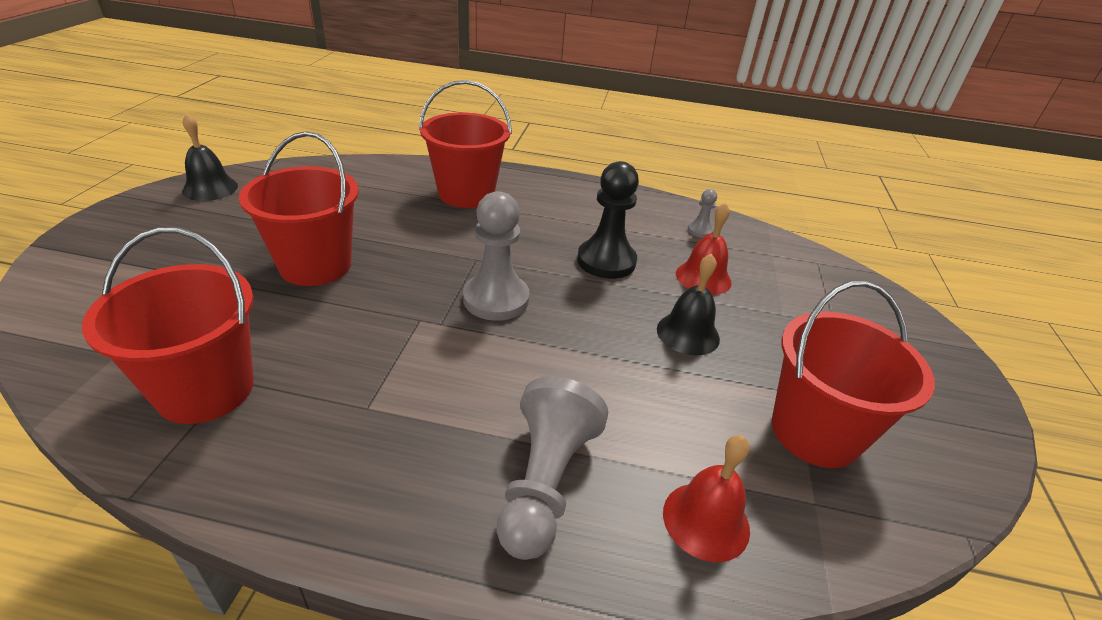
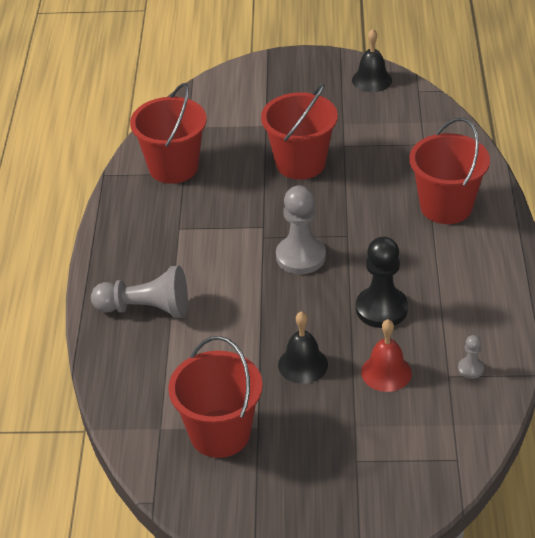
camera: 85 degrees right, 5 degrees up
red bell [663,435,750,562] -> none

